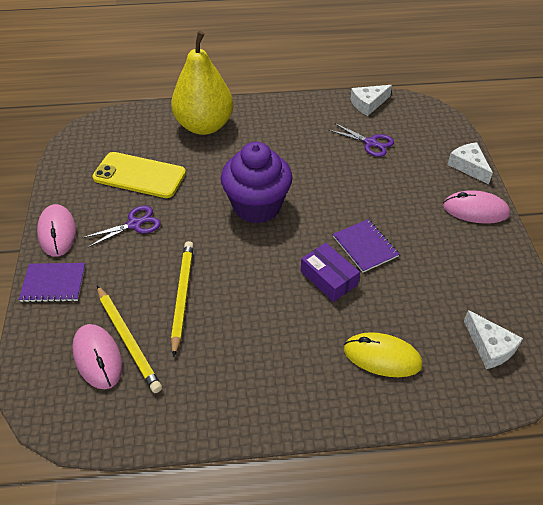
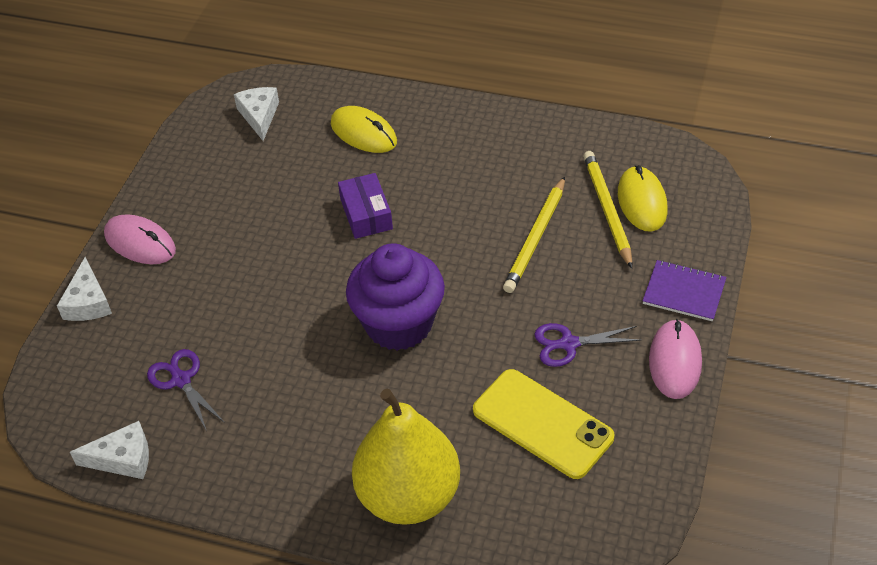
camera: 155 degrees left, 0 degrees up
pink mouse [72,324,123,389] -> yellow mouse [618,165,668,232]
purple notebook [333,219,400,273] -> none

